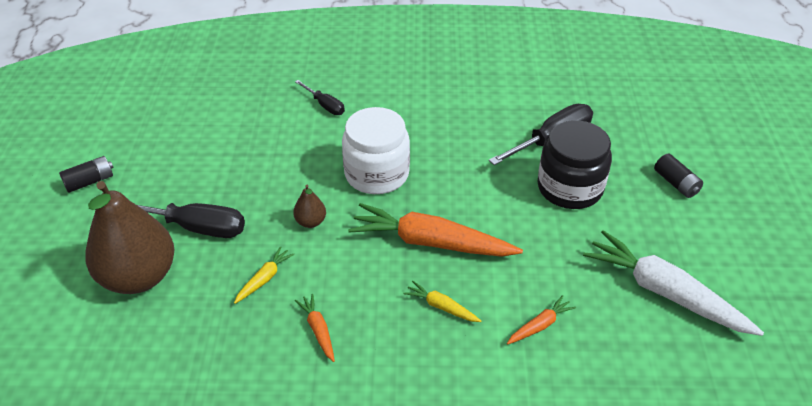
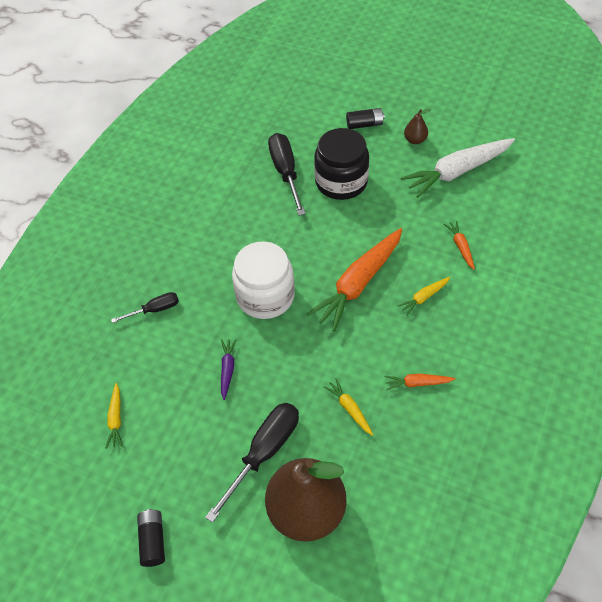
camera: 65 degrees left, 10 degrees up
brown pear [293,185,326,228] -> brown pear moved to [404,109,431,144]
none -> yellow carrot [106,383,123,449]
none -> purple carrot [221,339,237,400]

